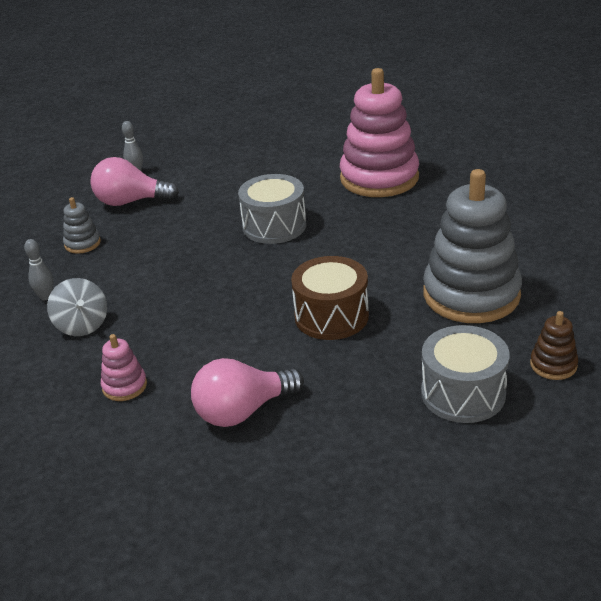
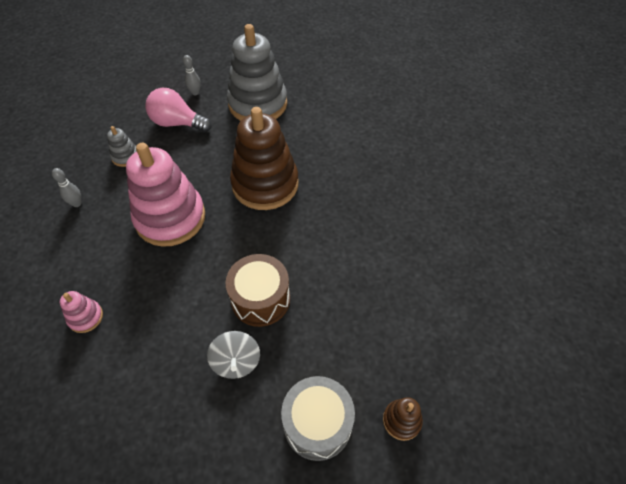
camera: 15 degrees right, 20 degrees up
grey spinning top [47,278,107,336] -> grey spinning top moved to [207,331,260,379]
pink light bulb [191,358,304,427] -> none
grey drum [238,174,306,244] -> brown stacking toy [230,107,299,210]
pink stacking toy [340,68,419,197] -> pink stacking toy moved to [126,143,205,247]
grey stacking toy [423,169,522,323] -> grey stacking toy moved to [227,24,287,121]

